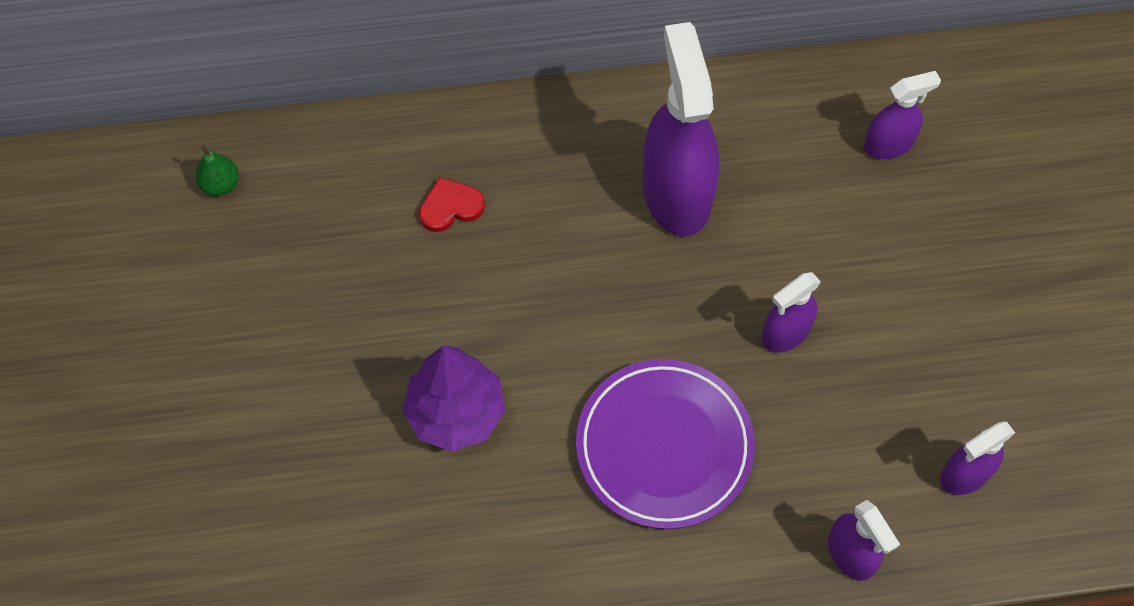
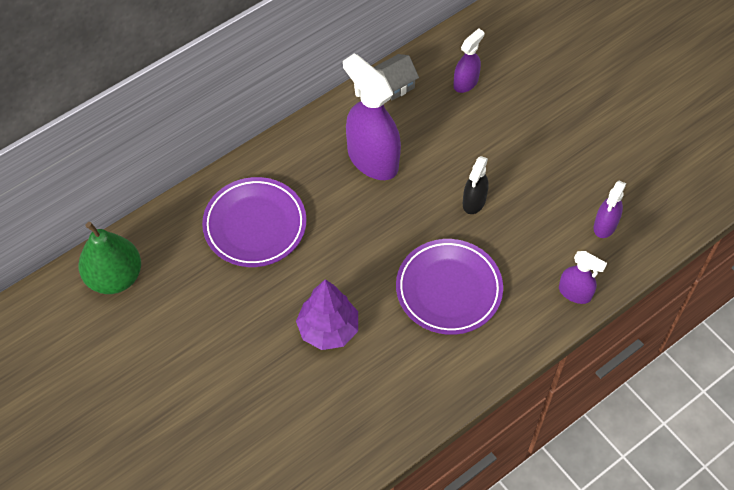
camera: 30 degrees left, 5 degrees down
green pear [196,145,239,196] -> green pear [79,222,141,294], size x2.22
red heart [419,177,485,232] -> purple plate [202,177,307,267]
purple spray bottle [762,272,821,353] -> black spray bottle [463,156,489,214]
none -> grey house [373,54,419,100]

